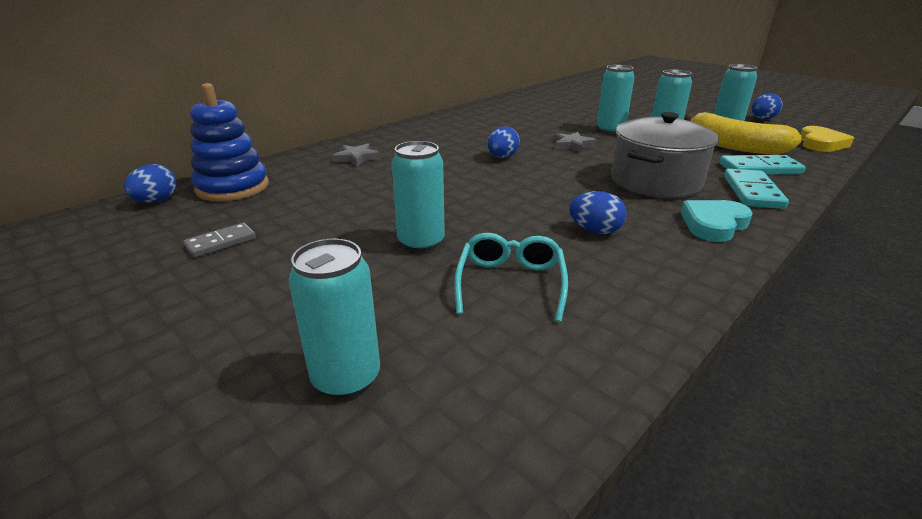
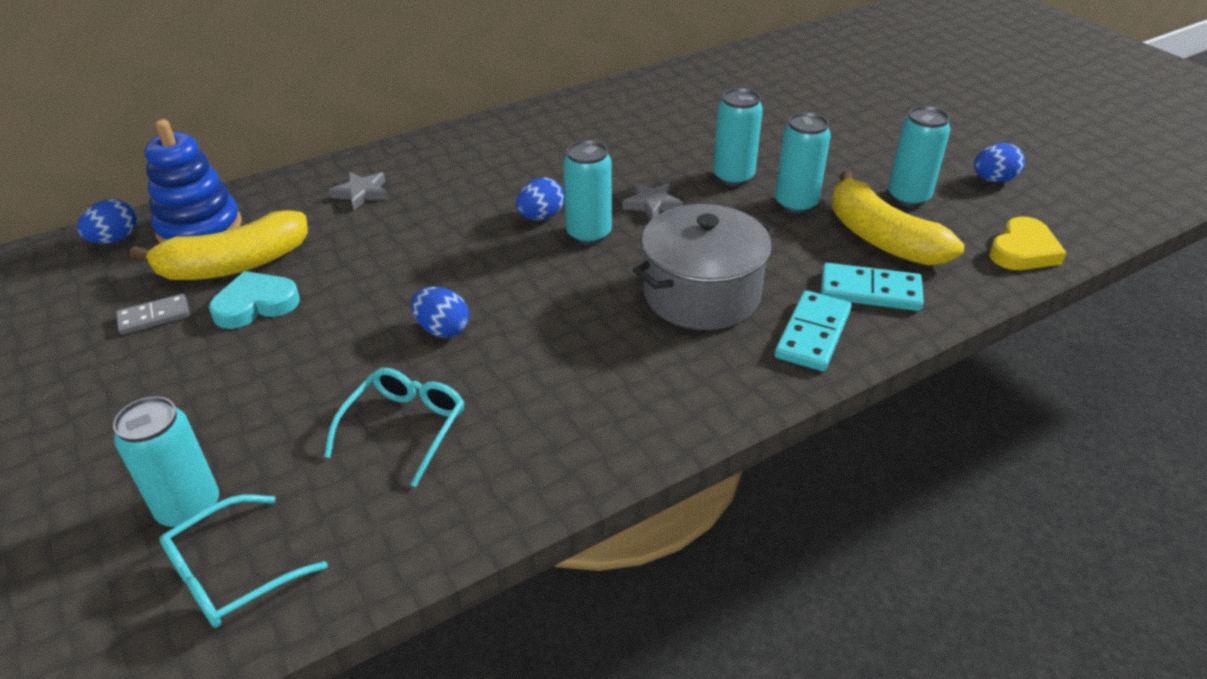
camera: 15 degrees right, 10 degrees up
turquoise can [391,141,445,252] -> turquoise can moved to [563,140,612,245]
blue egg [569,191,627,234] -> blue egg moved to [411,287,469,338]
turquoise heart [681,200,753,242] -> turquoise heart moved to [209,271,300,329]
none -> yellow banana [130,210,308,280]
none -> turquoise glasses [159,495,327,628]

